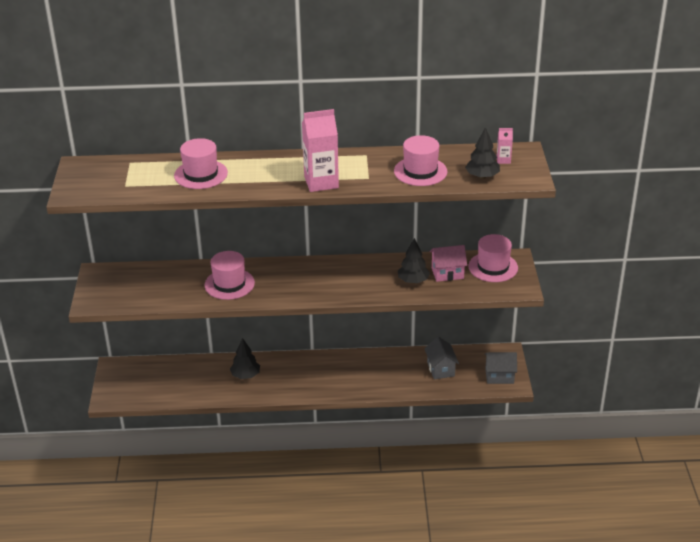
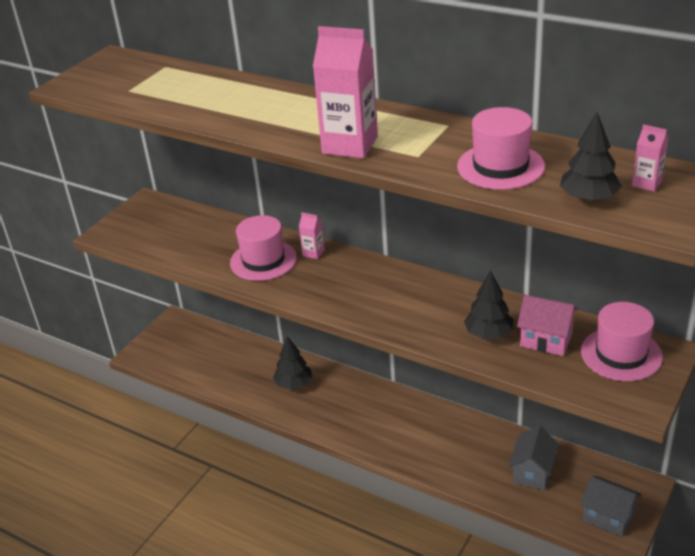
camera: 35 degrees right, 0 degrees up
pink hat [174,138,228,189] -> none
none -> pink carton [299,212,325,259]

